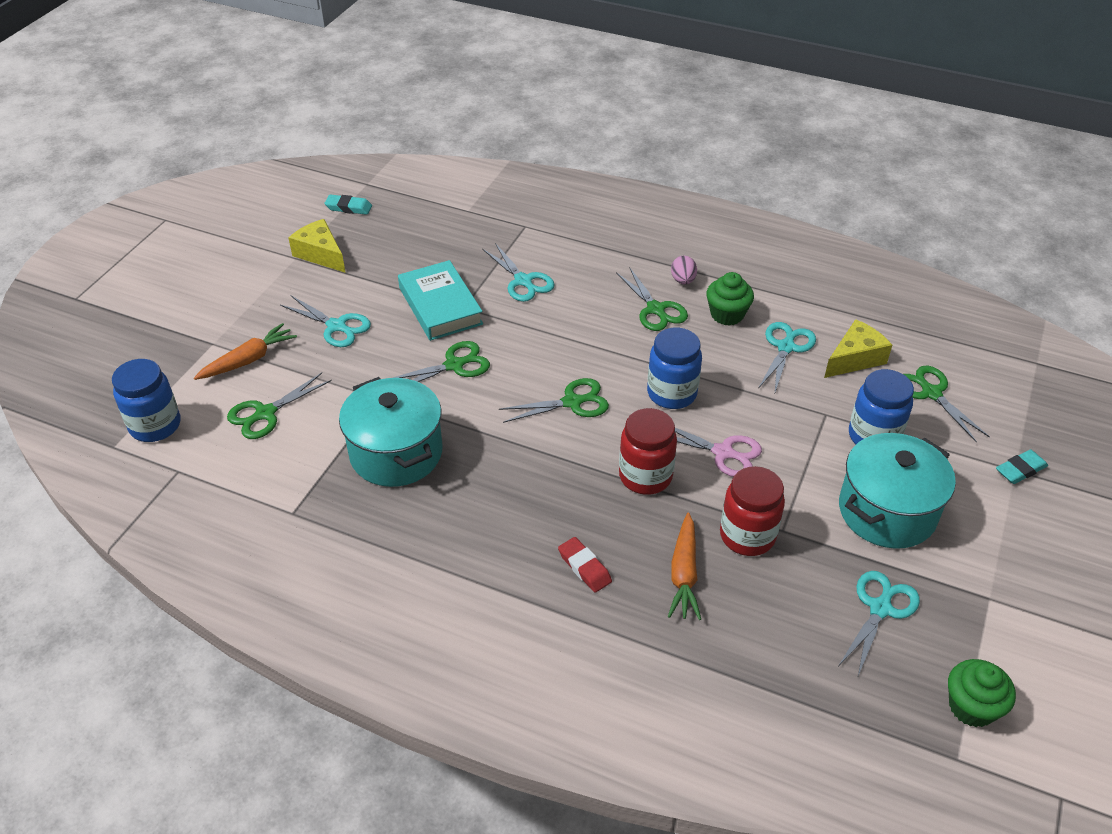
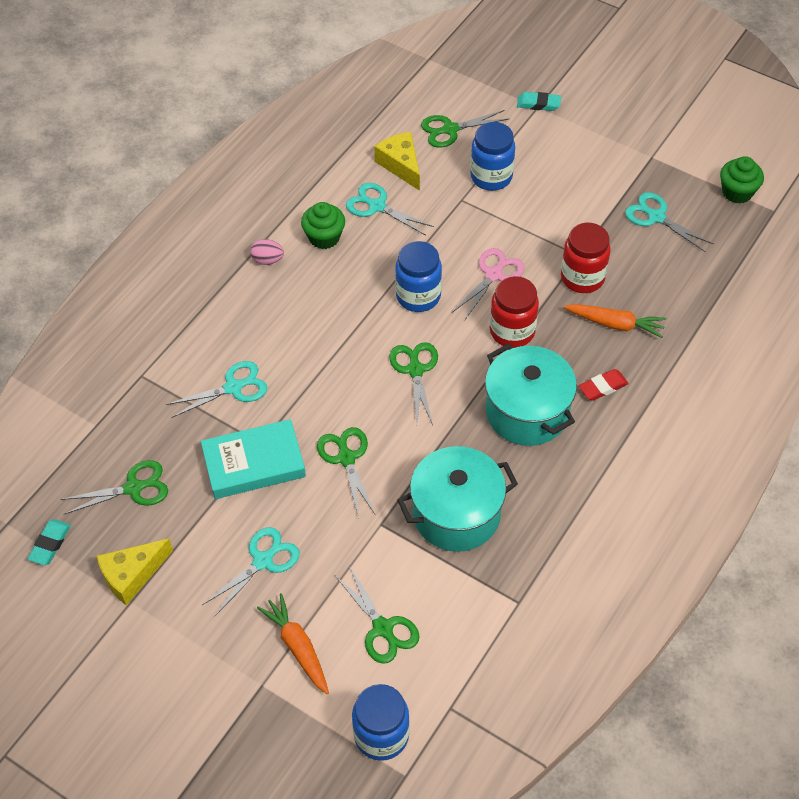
camera: 80 degrees left, 10 degrees up
green scissors [616,267,688,331] -> green scissors moved to [60,460,168,514]
turquoise pot [839,433,956,549] -> turquoise pot moved to [485,344,577,446]
turquoise eraser [996,449,1048,484] -> turquoise eraser turned 60 degrees counterclockwise [517,92,561,111]

